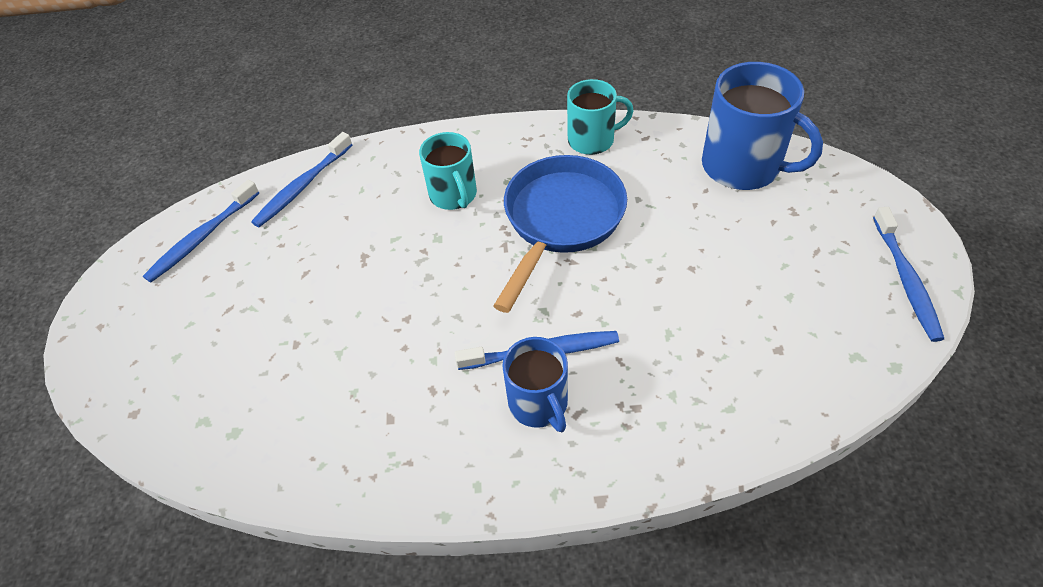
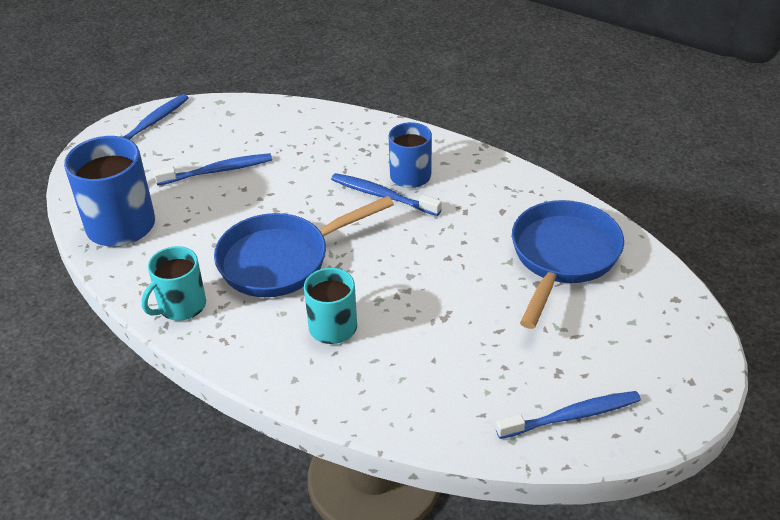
camera: 145 degrees left, 10 degrees down
blue toothbrush [251,132,353,227] -> blue toothbrush moved to [153,153,272,185]
turquoise mug [567,79,634,155] -> turquoise mug turned 75 degrees counterclockwise [141,246,206,321]
none -> blue pan [512,200,624,329]

